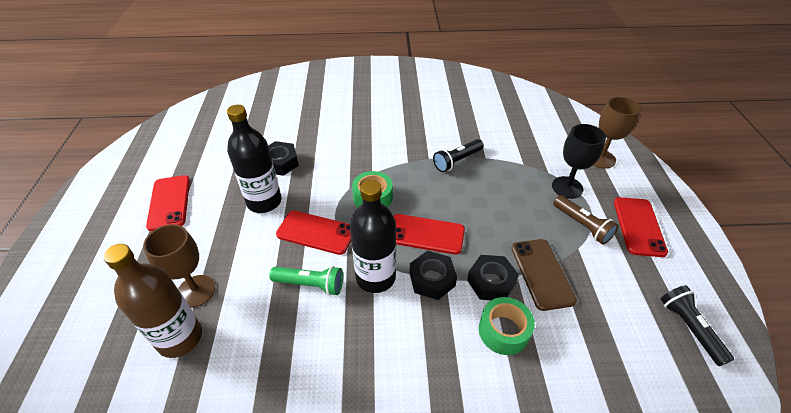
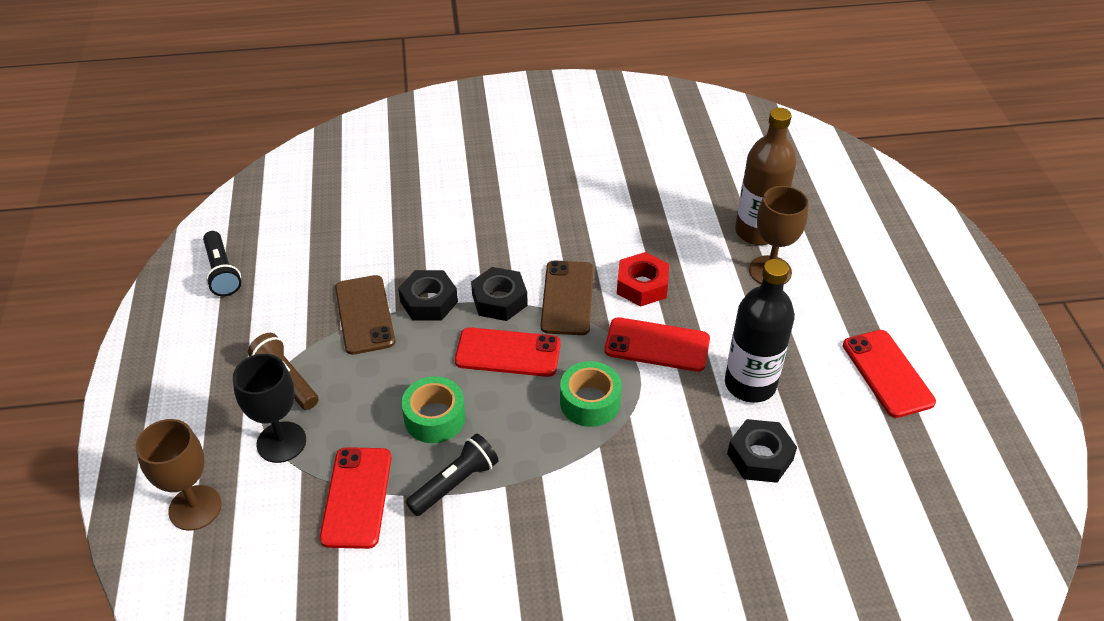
camera: 175 degrees right, 0 degrees up
green flashlight [269,266,343,295] -> red nut [617,252,669,307]
black bottle [350,180,396,293] -> brown phone [541,261,594,335]
green tape [479,297,535,355] -> green tape moved to [401,376,466,443]
red phone [614,197,668,257] -> red phone moved to [320,447,392,549]

